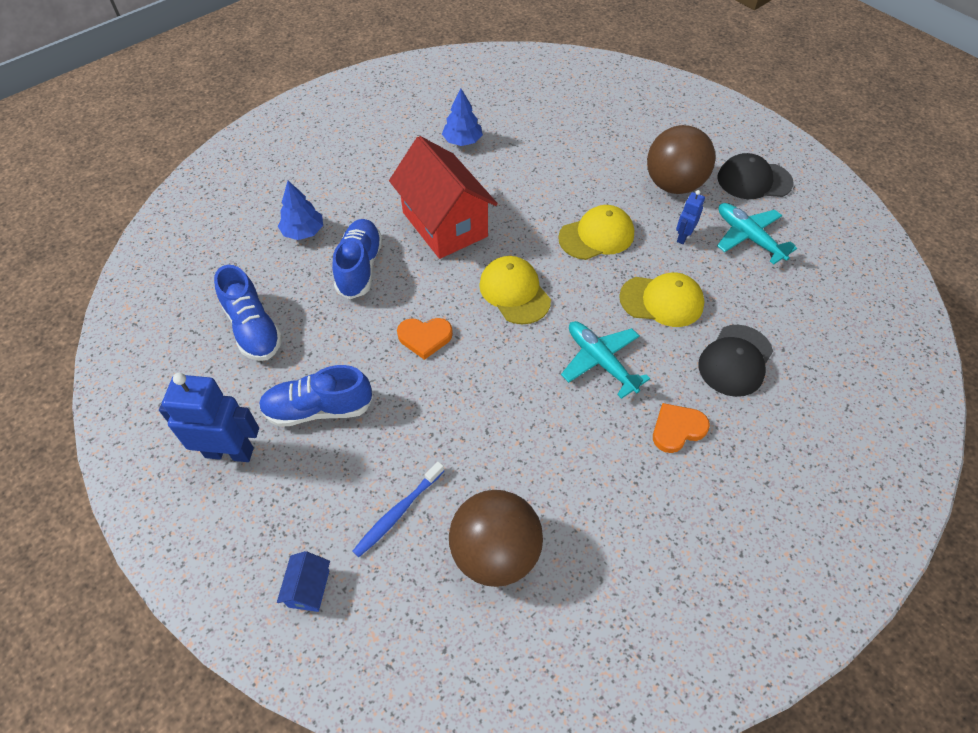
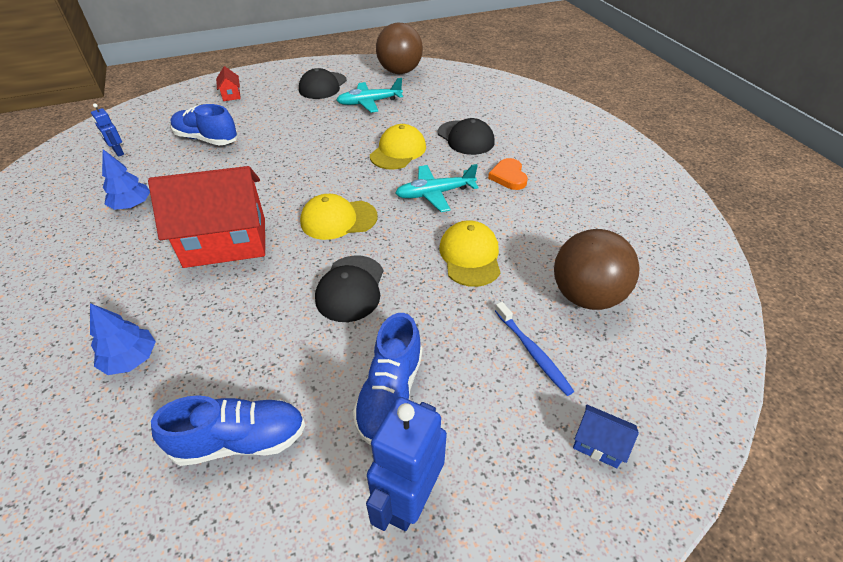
camera: 70 degrees left, 10 degrees down
blue shoe [332,219,383,299] -> blue shoe moved to [171,104,238,146]
orange heart [397,318,453,360] -> black cap [315,255,383,322]
yellow cap [558,205,634,260] -> yellow cap moved to [439,220,501,287]
brown ball [647,125,715,194] -> brown ball moved to [376,23,423,74]
blue robot [676,190,705,244] -> blue robot moved to [91,103,124,157]
none -> red house [216,66,241,101]

